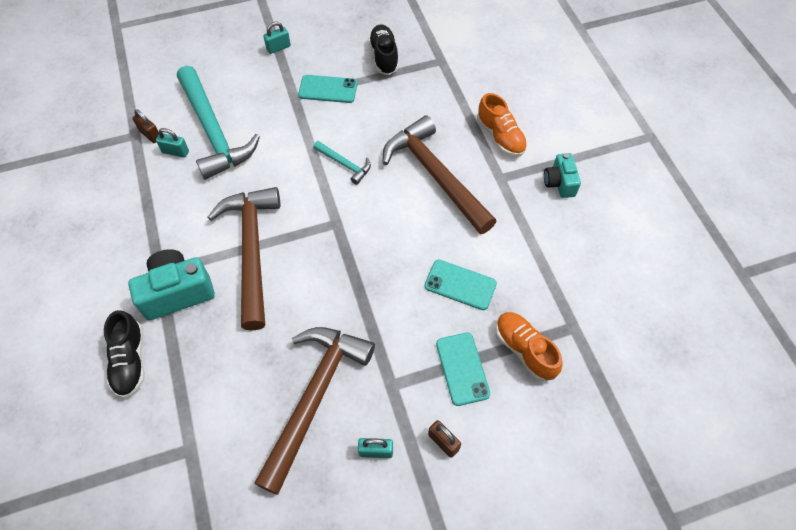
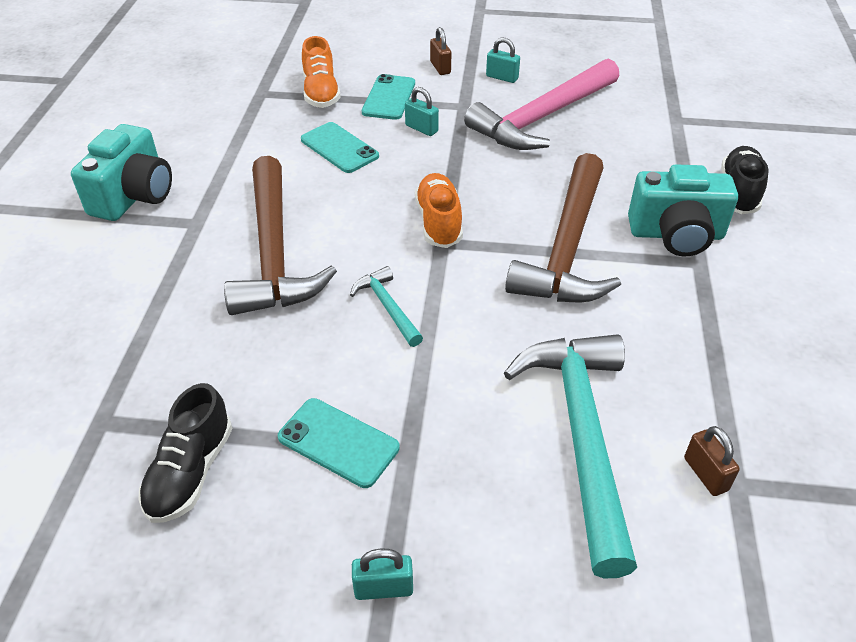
camera: 155 degrees left, 15 degrees down
turquoise padlock [156,128,189,158] -> turquoise padlock moved to [405,87,439,136]
brown hammer [254,327,375,495] -> pink hammer [464,59,619,150]
orange shoe [477,93,527,157] -> orange shoe moved to [415,173,463,248]
turquoise camera [544,153,581,198] -> turquoise camera [71,124,172,221], size x1.64

